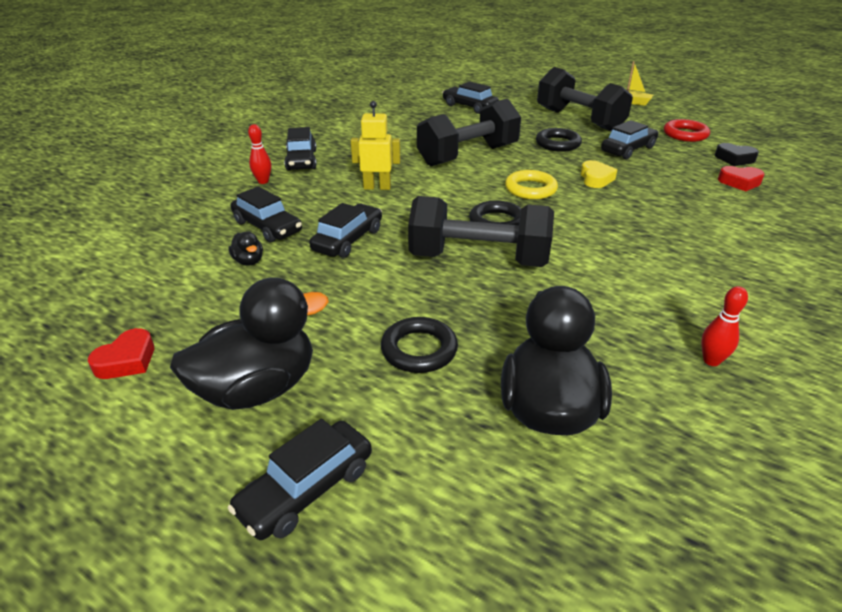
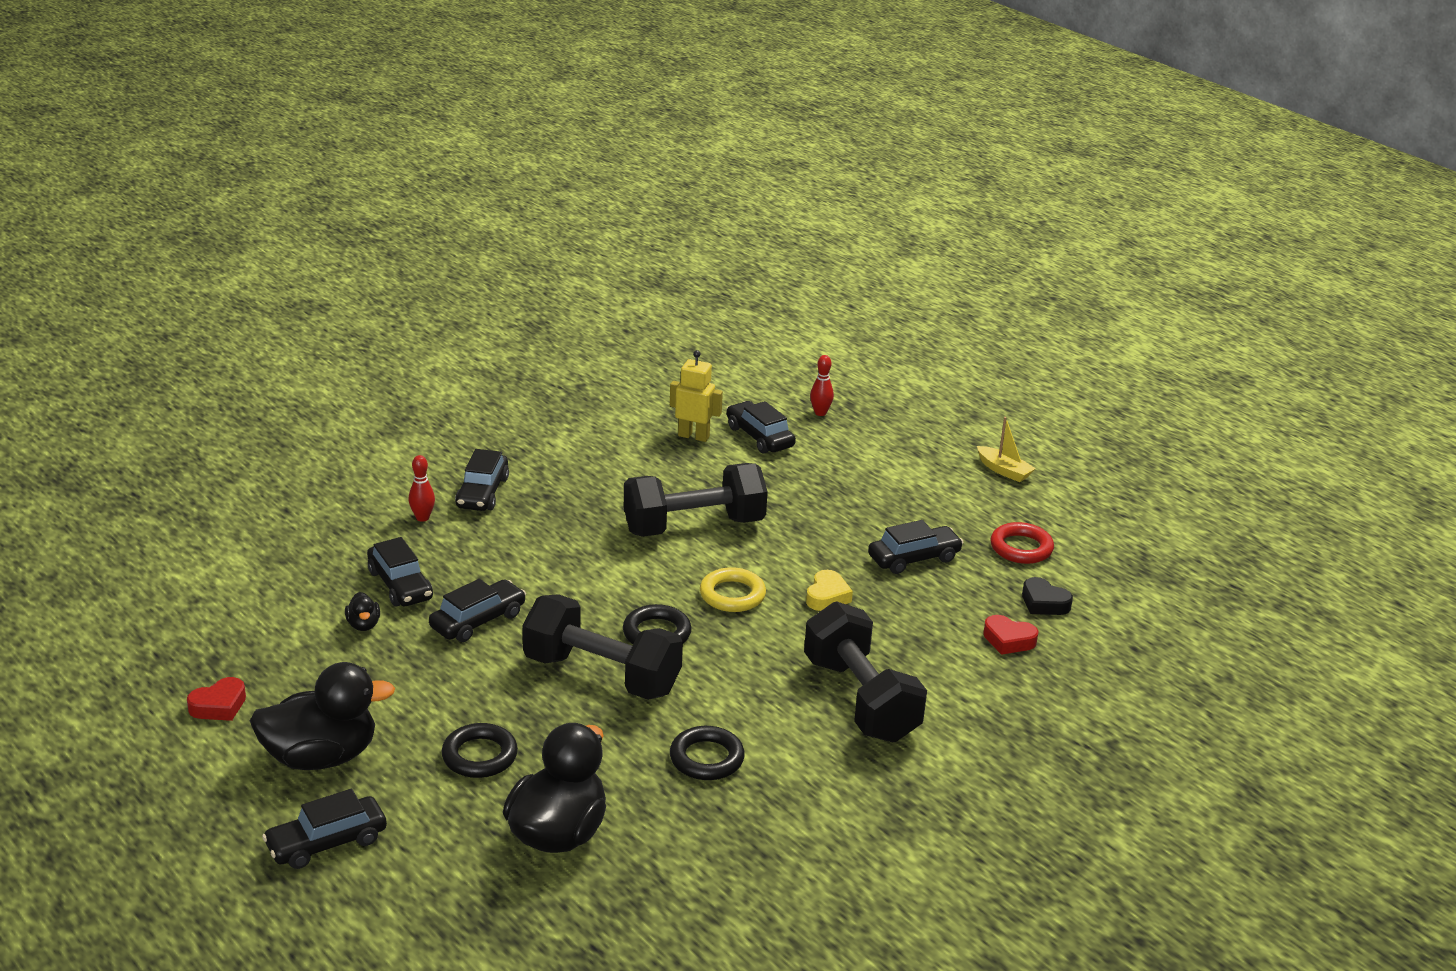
camera: 15 degrees right, 5 degrees down
yellow robot [351,101,400,190] -> yellow robot moved to [670,350,723,442]
black ring [536,128,582,152] -> black ring moved to [670,726,745,780]
black dumbbell [537,67,633,131] -> black dumbbell moved to [804,601,927,742]
red bowling pin [701,286,748,366] -> red bowling pin moved to [810,355,834,416]

